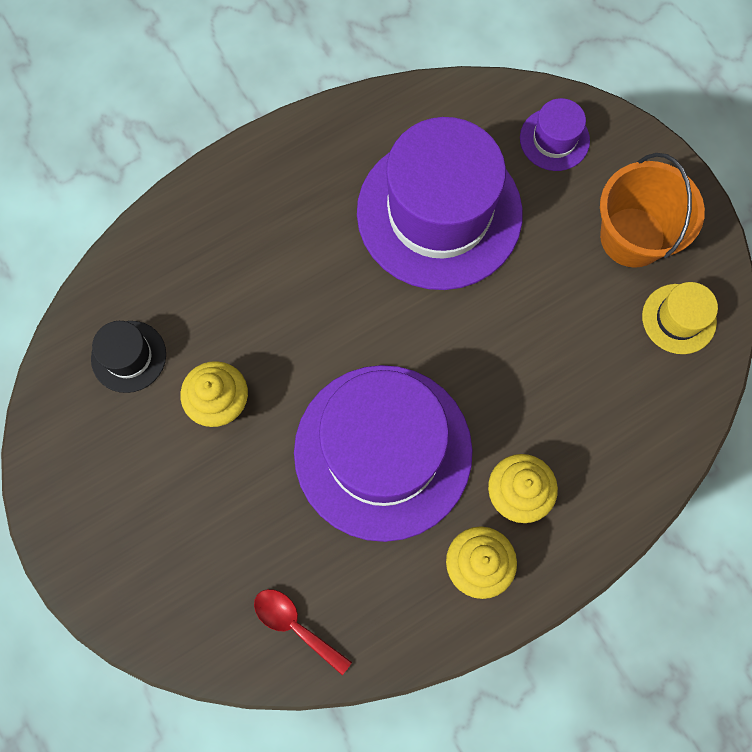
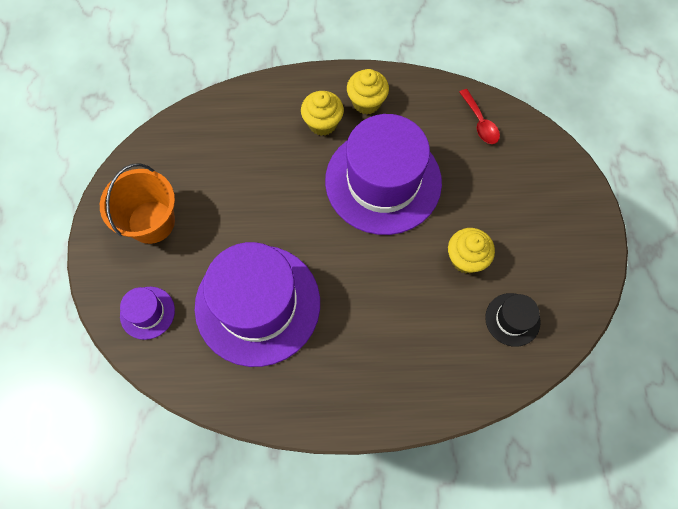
camera: 150 degrees left, 5 degrees down
yellow hat [642,282,718,354] -> none

